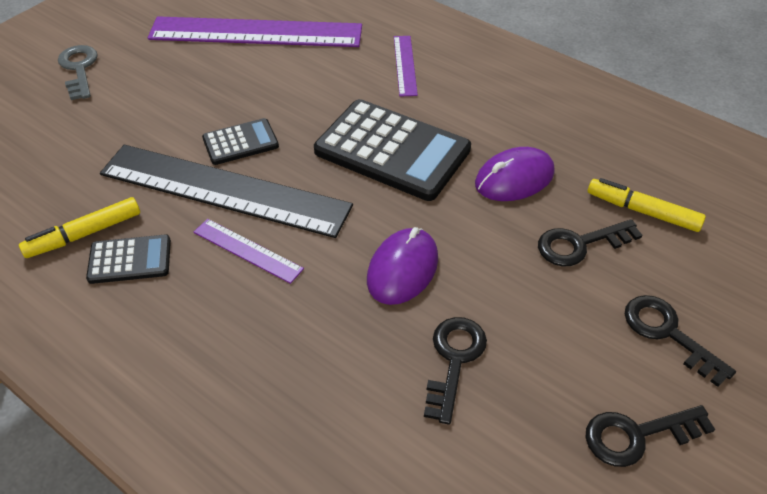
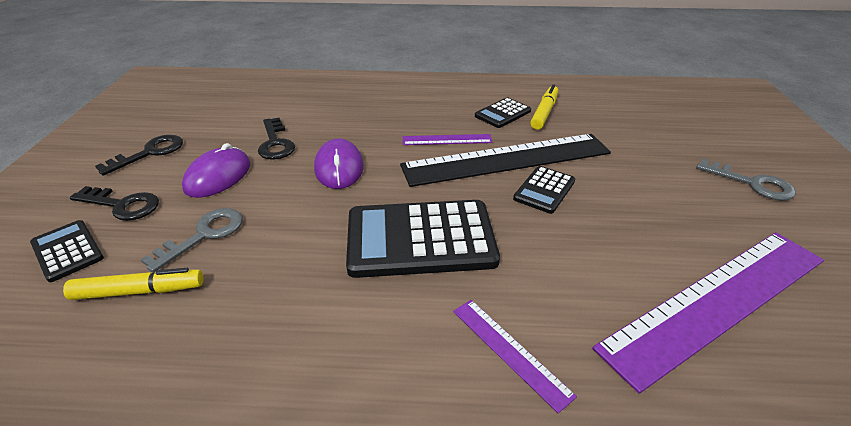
camera: 145 degrees right, 10 degrees down
purple mouse [475,147,555,201] -> purple mouse moved to [182,143,250,198]
black key [538,219,643,266] -> grey key [140,208,243,273]
none -> black calculator [30,220,104,282]

